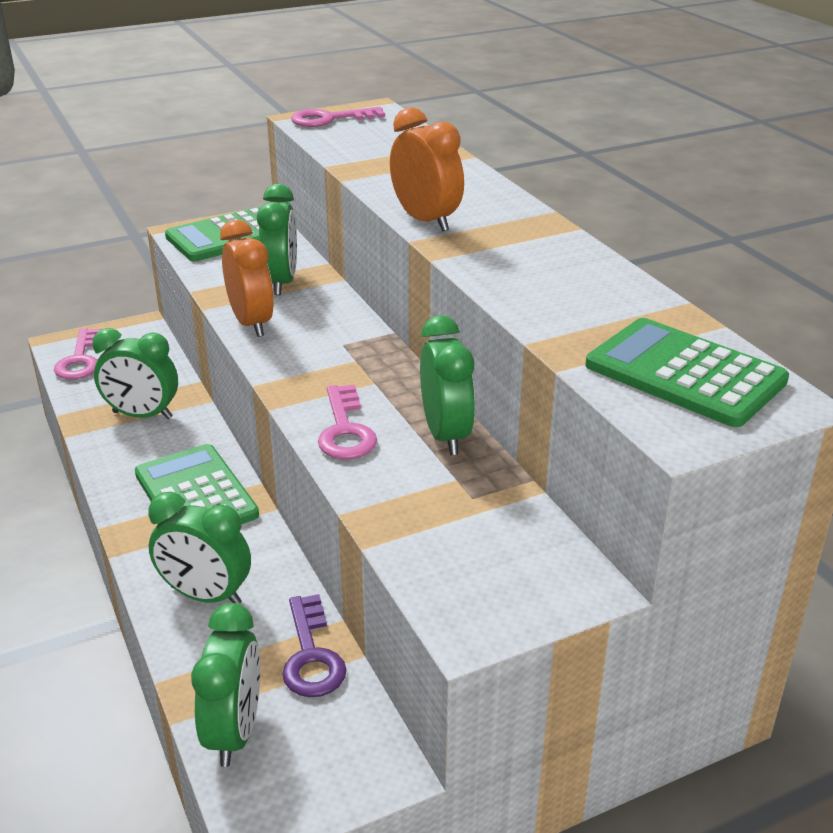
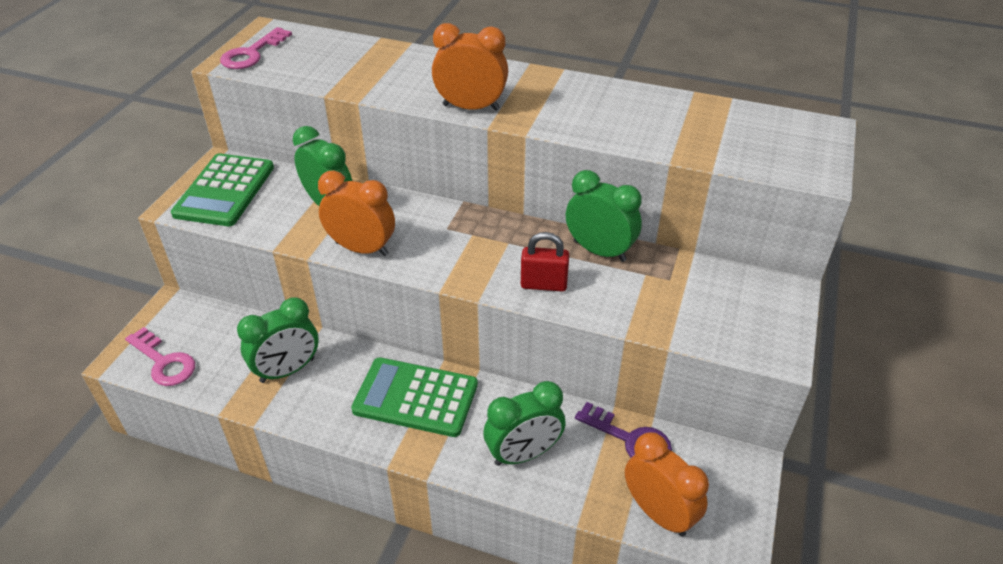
camera: 45 degrees left, 10 degrees up
green clock [191,603,260,767] -> orange clock [625,432,709,537]
pink key [318,385,377,459] -> red padlock [521,232,569,292]
green calculator [585,318,789,427] -> none

